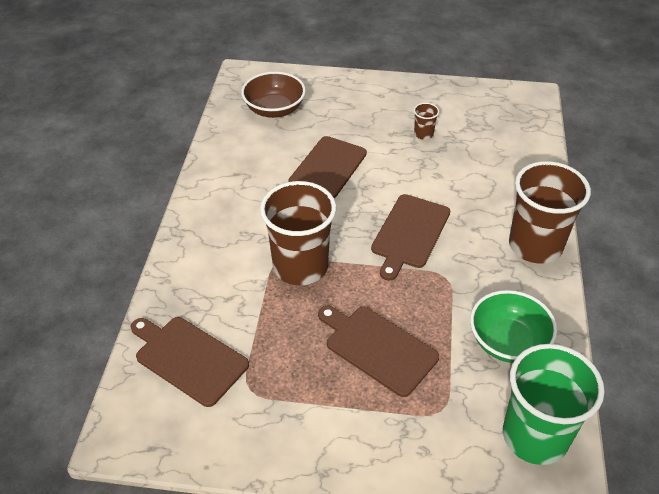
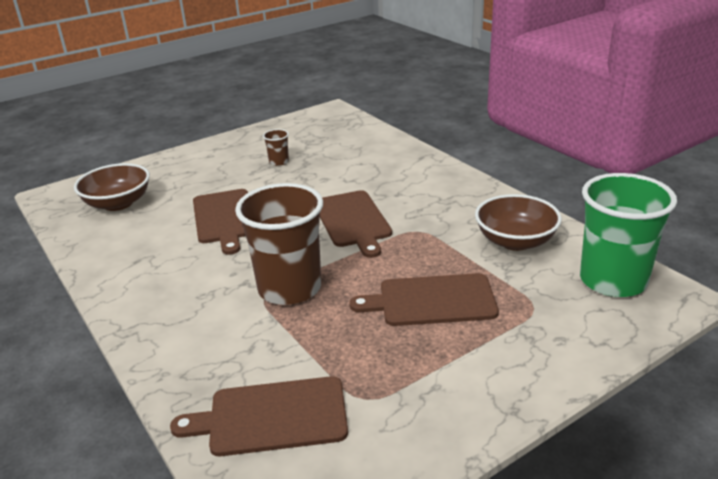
camera: 40 degrees left, 15 degrees down
green bowl [470,290,557,363] -> brown bowl [475,194,562,251]
brown cup [509,161,591,264] -> none

